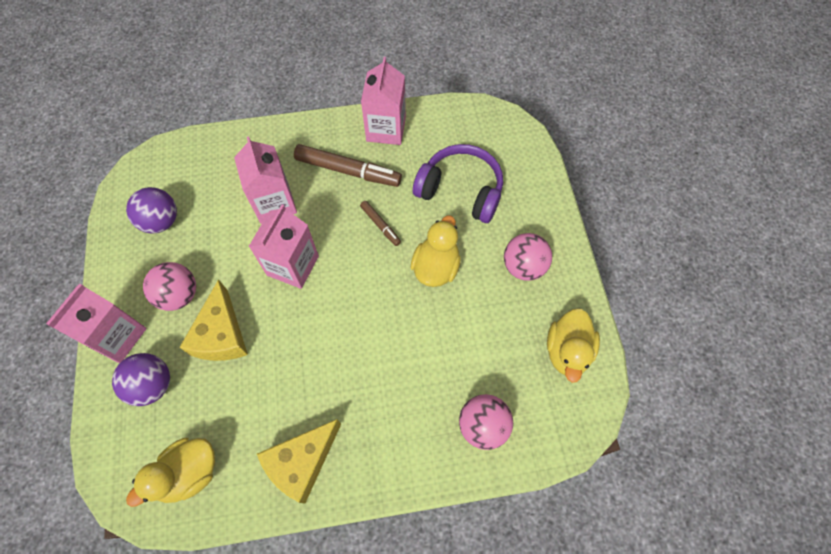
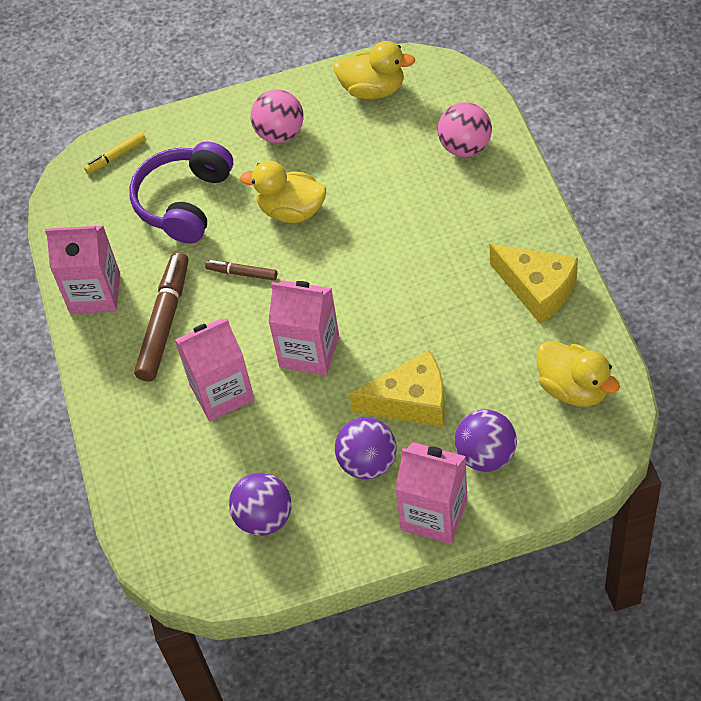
camera: 90 degrees left, 10 degrees down
pink ball [143,262,196,311] -> purple ball [335,418,397,479]
brown marker [360,201,401,246] -> brown marker turned 120 degrees counterclockwise [205,260,277,281]
none -> yellow marker [84,132,146,174]

